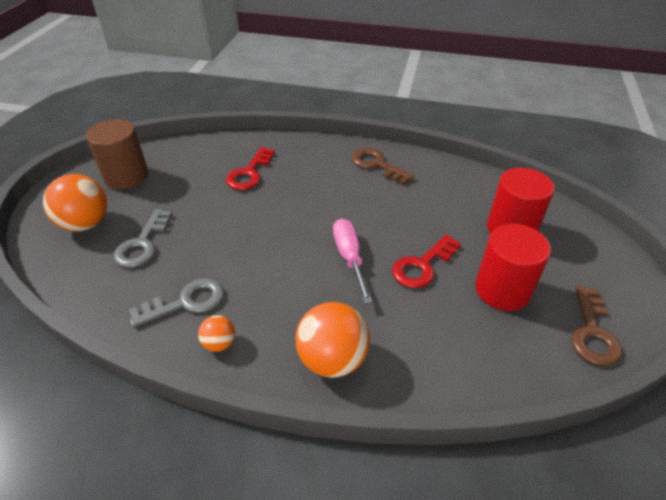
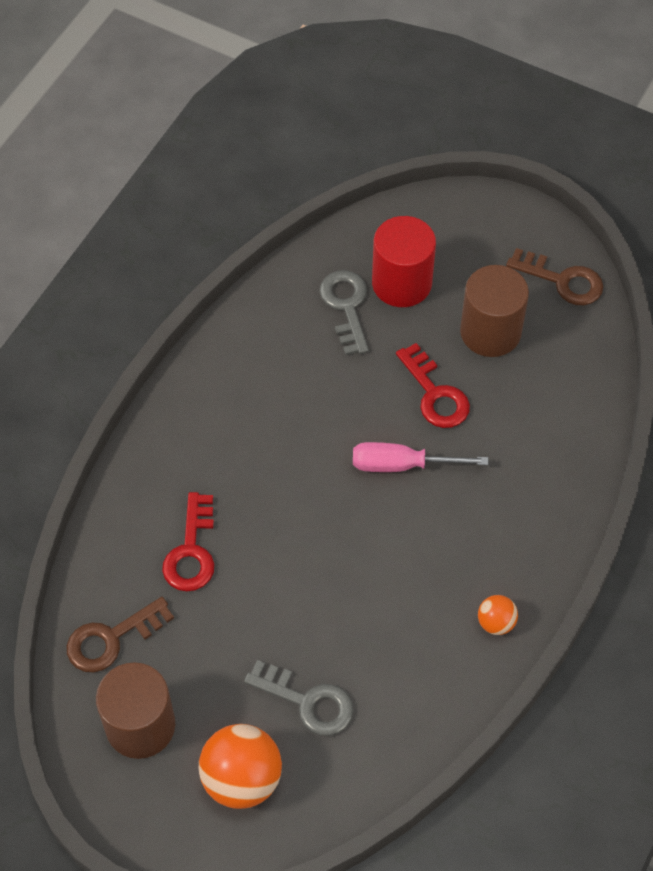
camera: 75 degrees left, 15 degrees up
grey key [129,278,224,328] -> grey key moved to [320,270,369,355]
red key [226,147,275,190] -> red key turned 60 degrees clockwise [162,492,214,591]
orange ball [295,302,370,378] -> none
brown key [352,148,414,185] -> brown key moved to [67,597,174,672]
red cylinder [475,224,551,311] -> brown cylinder [460,265,529,357]

